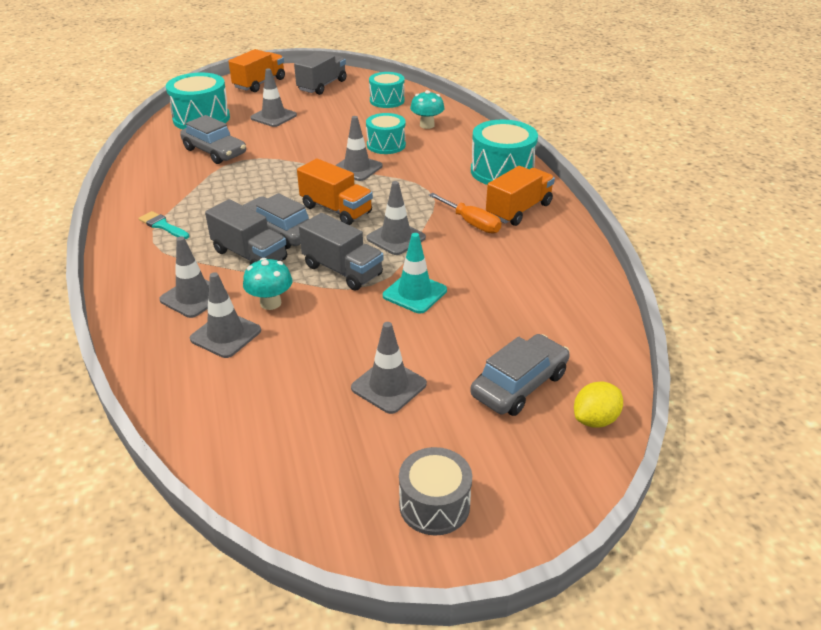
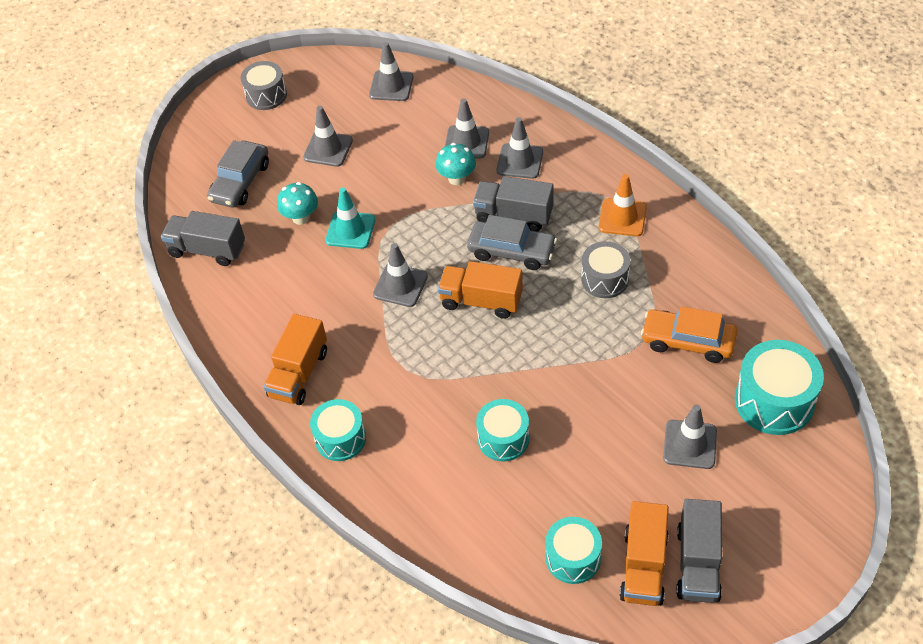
camera: 160 degrees right, 15 degrees up
turquoise brush [138,211,189,239] -> orange traffic cone [599,174,647,236]
grey car [180,115,246,164] -> orange car [641,306,738,363]
orange truck [228,49,285,92] -> orange truck moved to [619,501,669,606]
grey truck [299,213,383,291] -> grey truck moved to [161,211,245,266]
grey traffic cone [335,116,383,181] -> grey traffic cone moved to [369,42,414,101]
turquoise mushroom [410,90,444,129] -> turquoise mushroom moved to [277,182,318,225]
orange screwdriver [429,193,501,234] -> none
turquoise drum [471,119,538,185] -> turquoise drum [310,399,366,461], size x0.66
yellow lemon [574,382,623,428] -> none
none -> grey drum [581,241,630,298]

